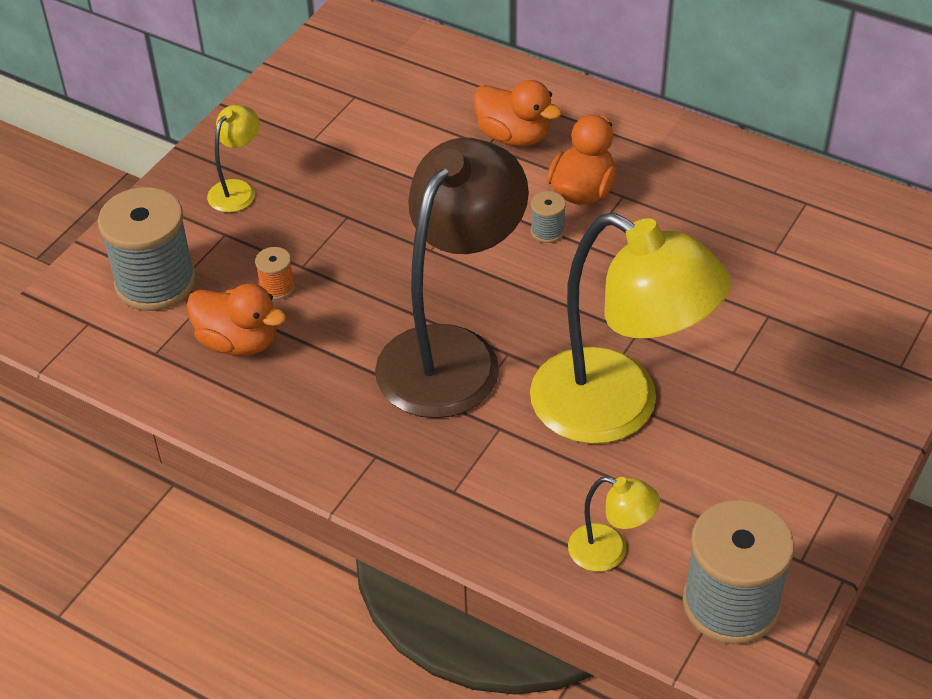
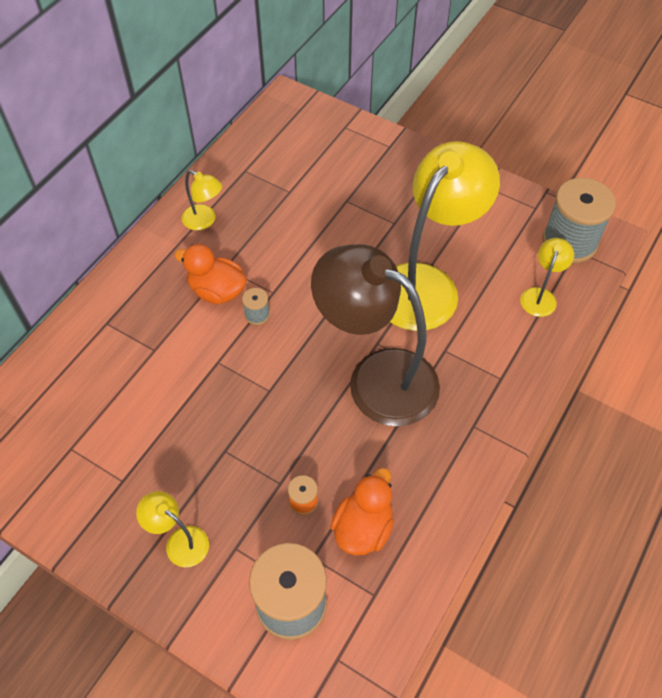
camera: 90 degrees left, 10 degrees up
orange duck [474,80,562,147] -> none
none -> yellow lamp [182,170,222,230]

